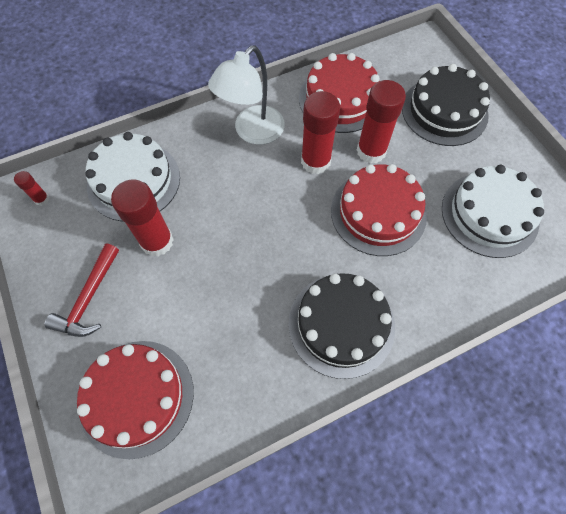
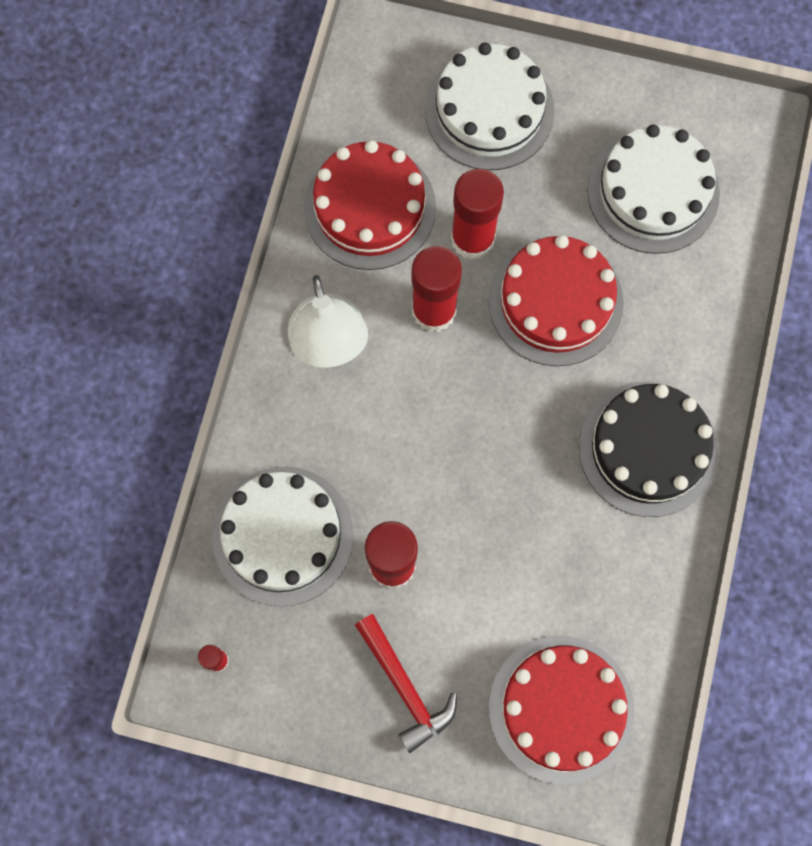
camera: 50 degrees left, 10 degrees up
black cake [402,64,490,146] -> white cake [425,42,555,170]

